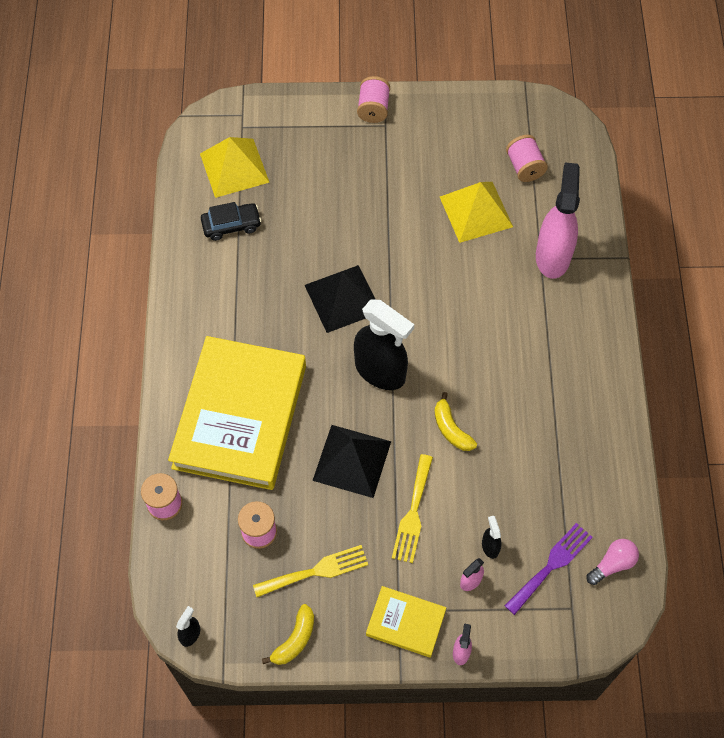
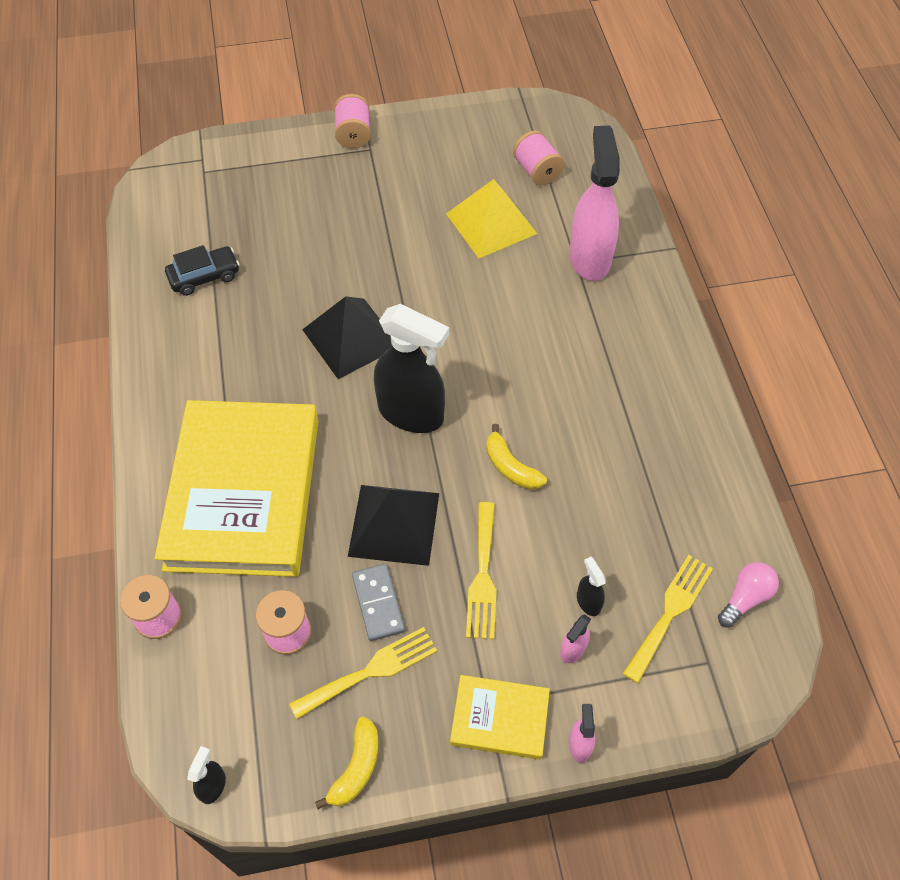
camera: 10 degrees left, 5 degrees down
yellow pyramid [200,137,270,198] -> none
purple fork [505,523,593,615] -> yellow fork [623,555,713,683]
none -> grey domino [352,564,405,641]

